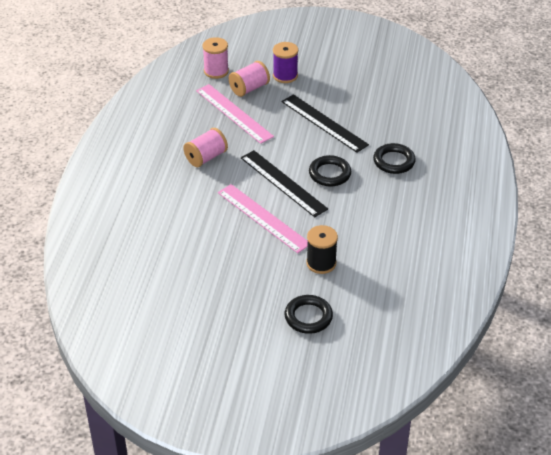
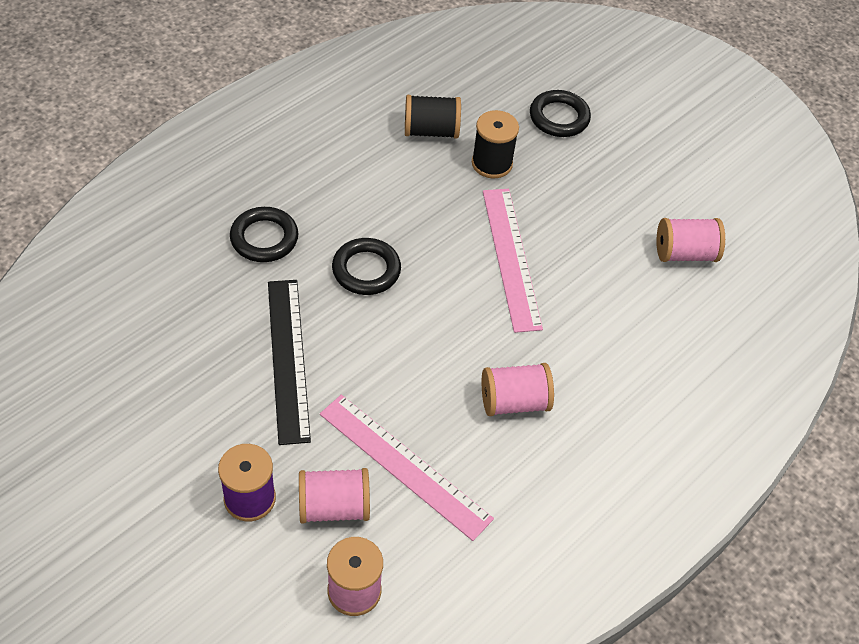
camera: 150 degrees left, 10 degrees up
pink ruler [196,84,274,144] -> pink ruler turned 45 degrees counterclockwise [320,395,494,541]
black ruler [241,150,328,217] -> none
none -> black spool [405,95,461,139]
none -> pink spool [656,218,725,262]

